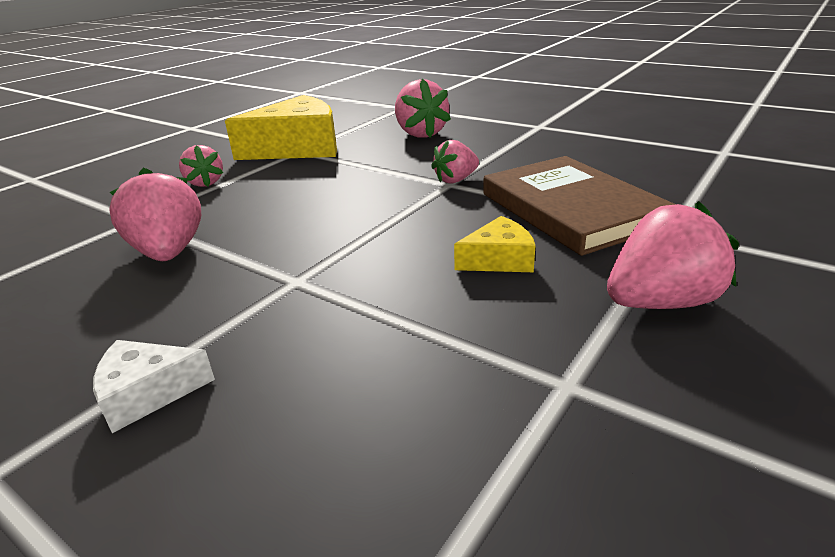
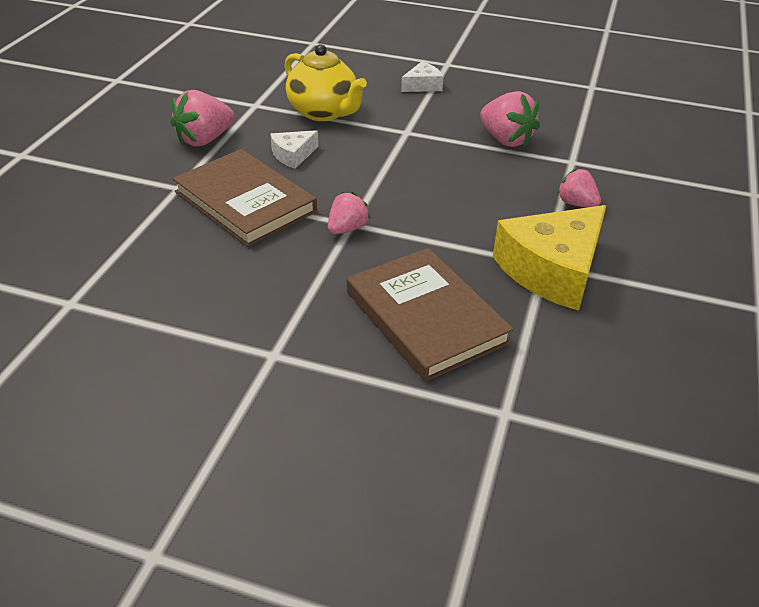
camera: 160 degrees right, 10 degrees up
pink strawberry [395,78,451,138] -> brown book [347,248,514,382]
yellow cheese [454,216,535,272] -> white cheese [270,130,318,169]
none -> yellow teapot [284,44,367,121]

